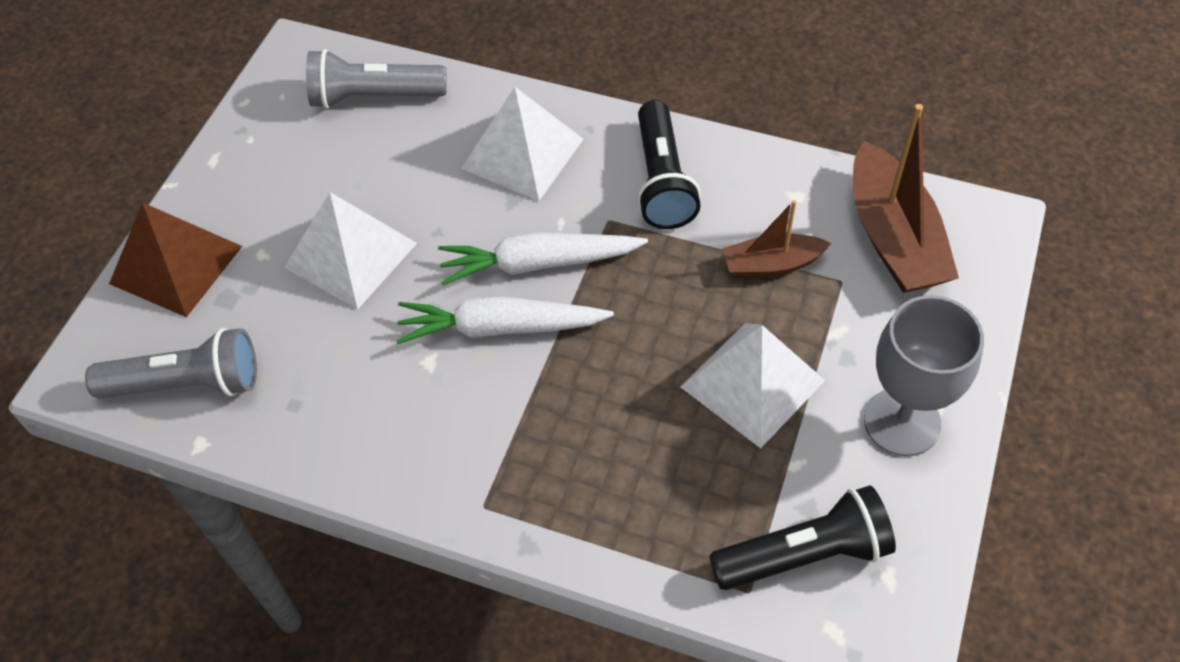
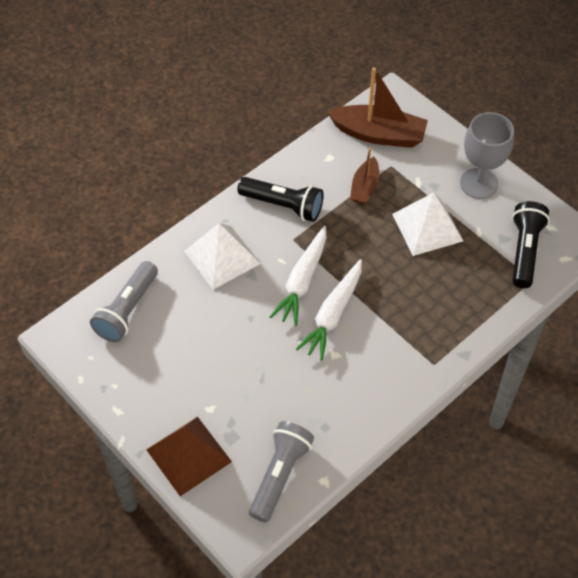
camera: 65 degrees left, 0 degrees up
white pyramid [284,192,417,310] -> none

